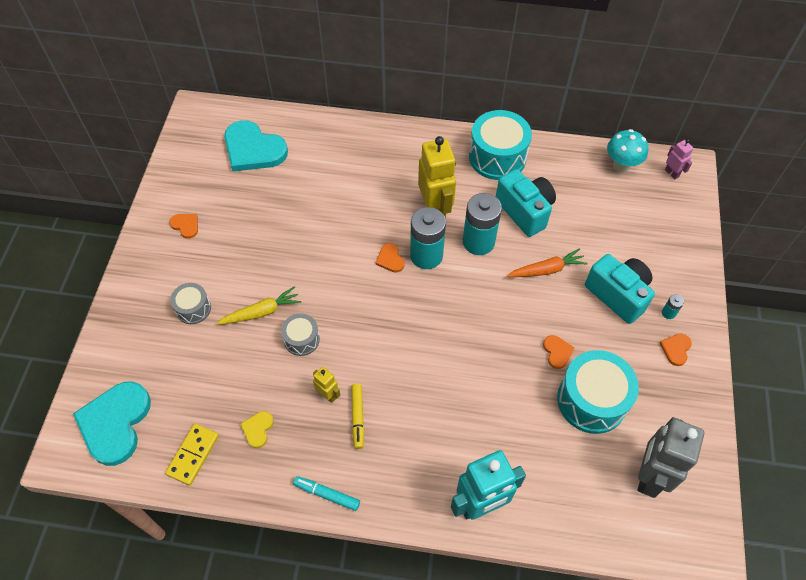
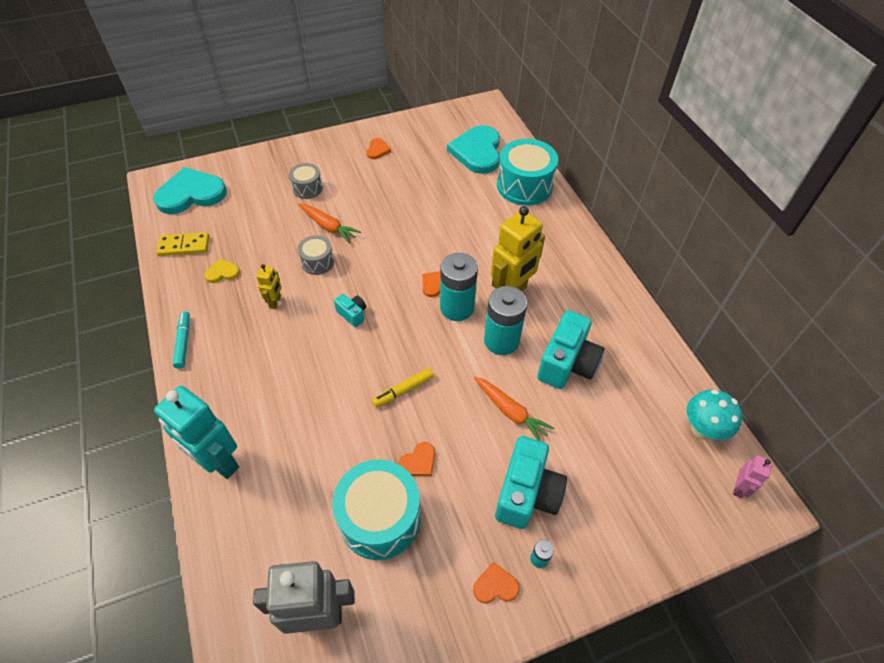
camera: 60 degrees right, 5 degrees down
yellow carrot [216,286,301,325] -> orange carrot [298,203,361,243]
yellow marker [351,384,364,449] -> yellow marker moved to [372,368,434,408]
turquoise drum [469,110,532,180] -> turquoise drum moved to [497,139,558,206]
none -> turquoise camera [334,294,366,327]

